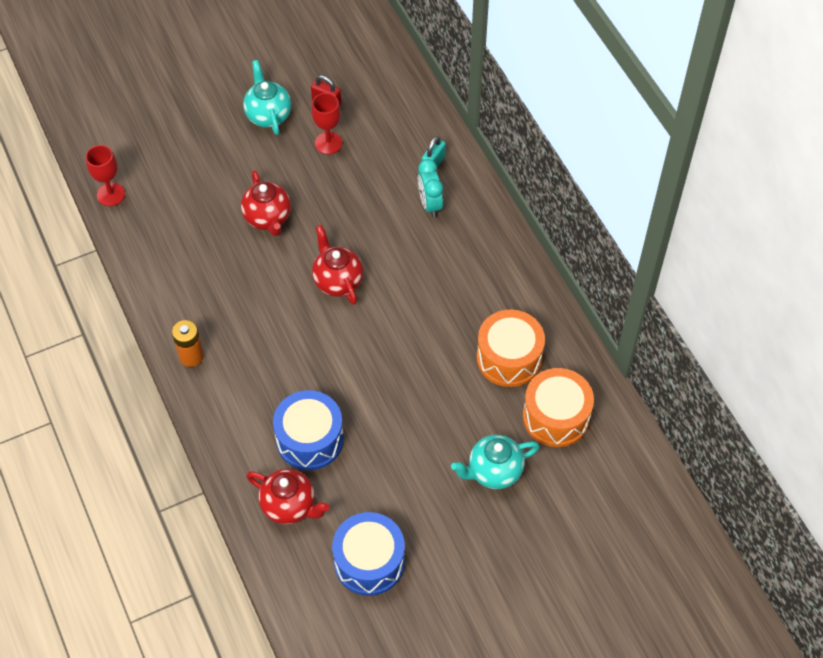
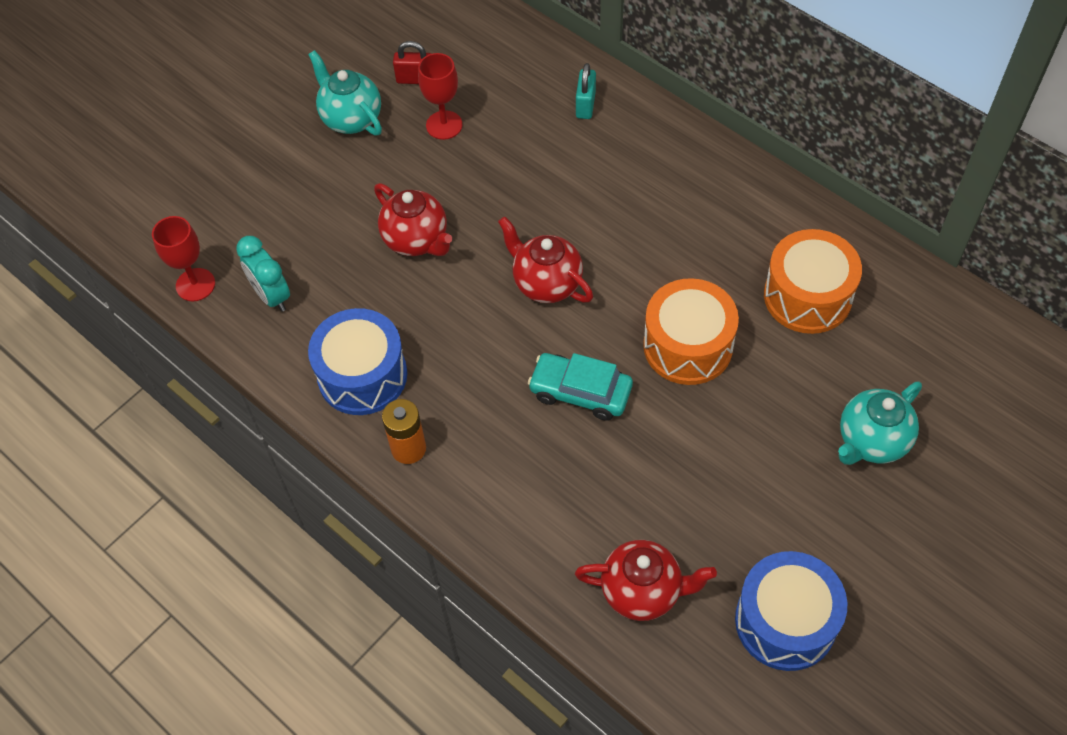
camera: 20 degrees left, 0 degrees up
blue drum [273,390,344,470] -> blue drum moved to [308,308,407,415]
turquoise clock [418,159,443,218] -> turquoise clock moved to [236,236,290,312]
orange drum [523,368,594,447] -> orange drum moved to [643,278,739,385]
none -> turquoise car [528,353,633,421]

